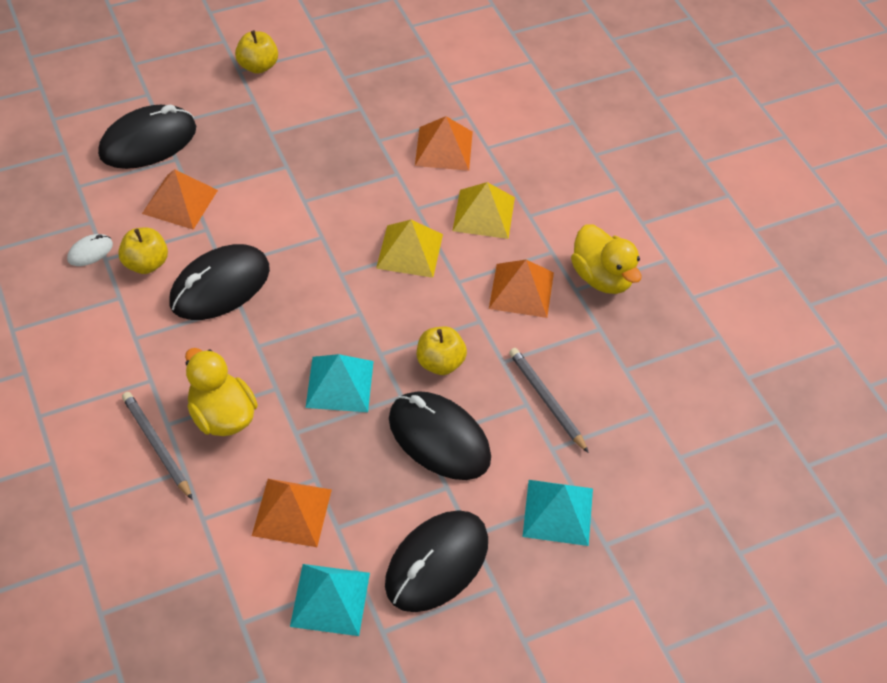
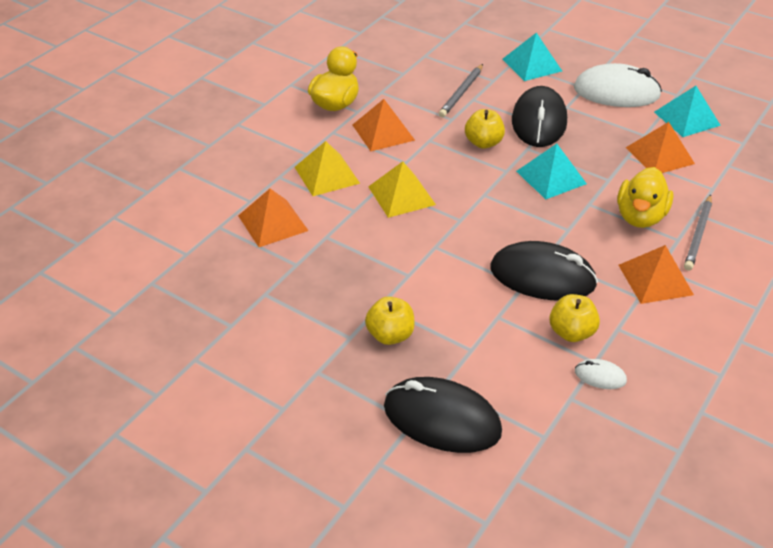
camera: 120 degrees left, 10 degrees down
orange pyramid [142,169,218,230] -> orange pyramid moved to [618,245,694,304]
yellow apple [235,30,278,74] -> yellow apple moved to [365,297,415,345]
black mouse [385,510,488,612] -> white mouse [574,63,662,107]

